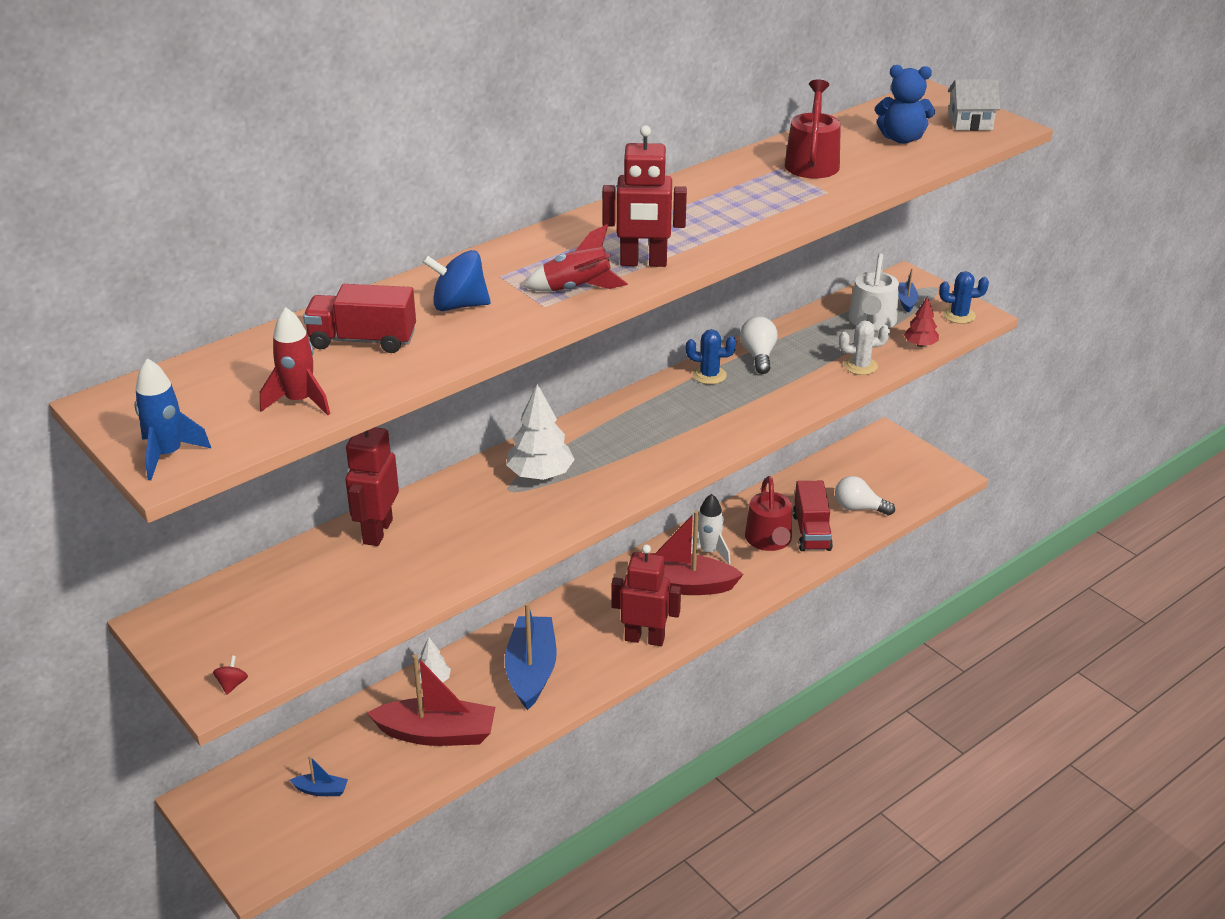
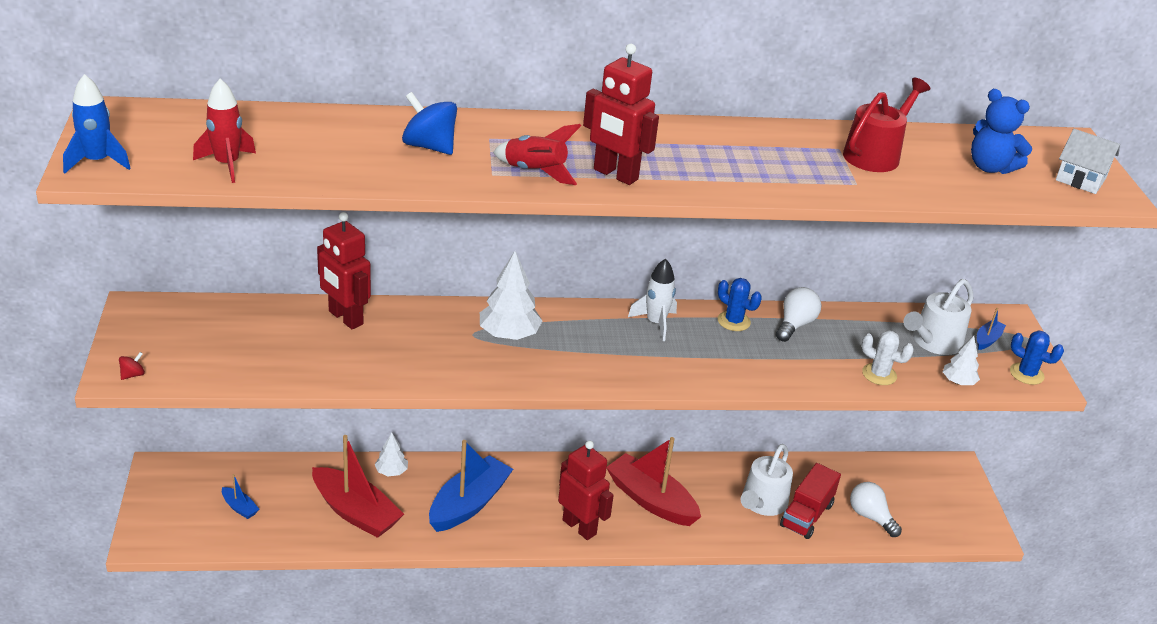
camera: 30 degrees right, 0 degrees up
red truck [303,284,416,353] -> none
red robot [345,427,399,546] -> red robot turned 90 degrees counterclockwise [317,212,371,329]
white rocket [691,494,731,564] -> white rocket moved to [628,259,677,341]
red watering can [745,476,792,551] -> white watering can [741,444,793,516]
red tree [904,296,939,347] -> white tree [943,336,980,385]

